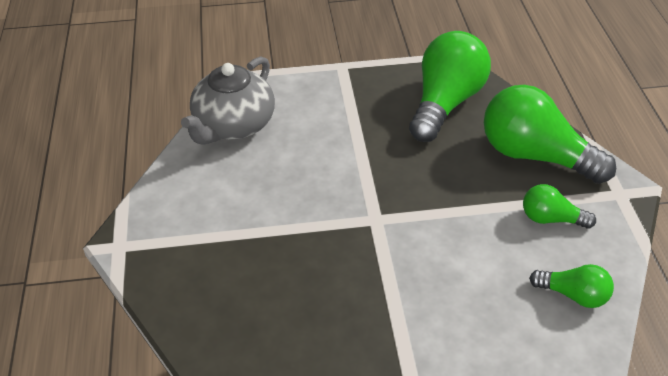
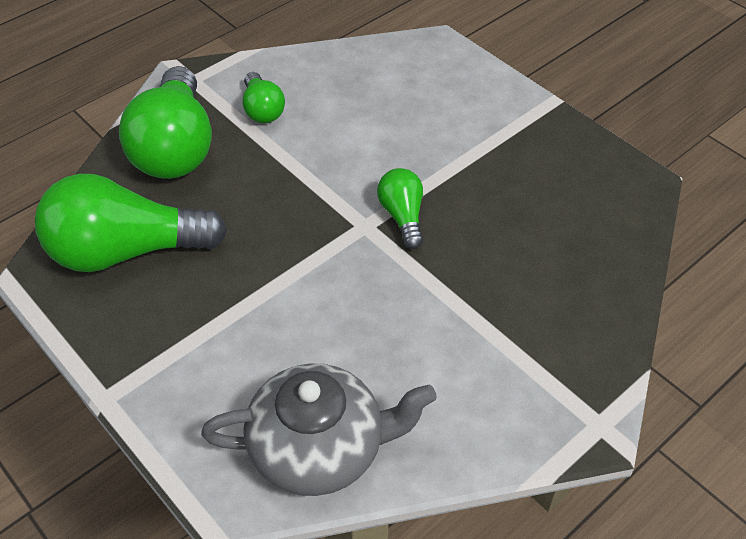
camera: 125 degrees left, 5 degrees up
green light bulb [529,264,614,308] -> green light bulb moved to [377,168,423,249]

